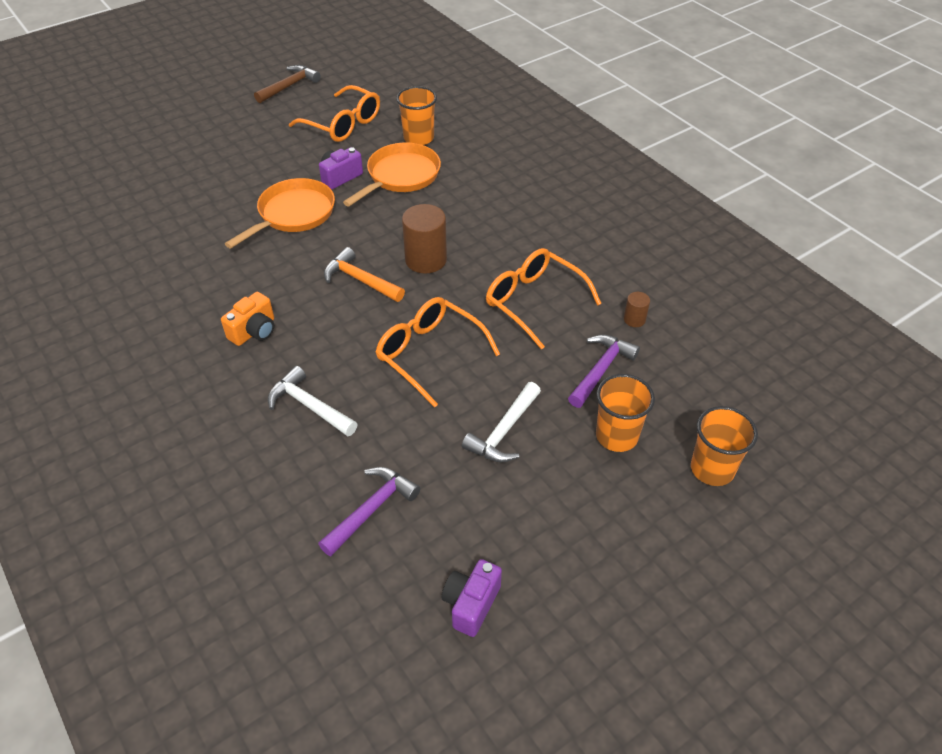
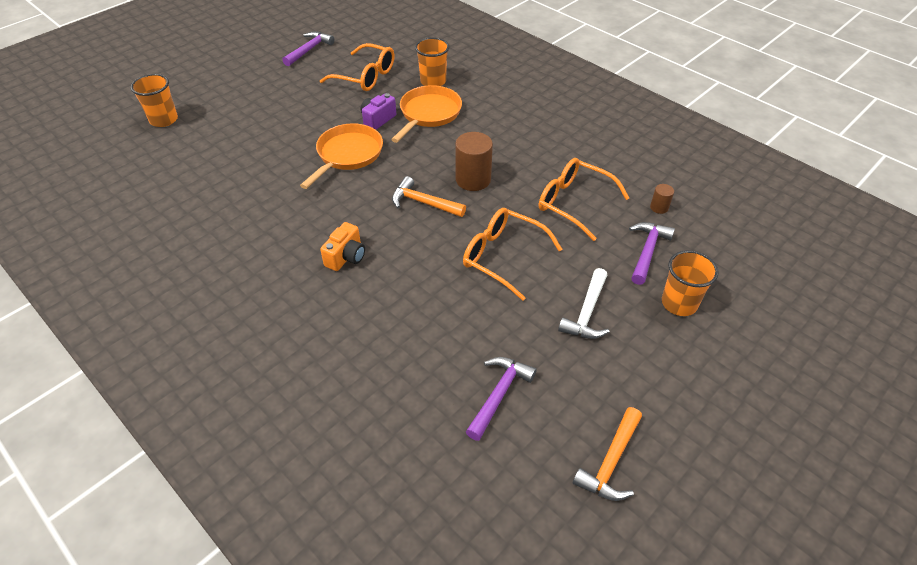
camera: 10 degrees left, 0 degrees up
brown hammer [254,65,321,103] -> purple hammer [282,32,334,66]
white hammer [268,366,357,437] -> none
purple camera [442,559,502,637] -> orange hammer [573,407,642,501]
orange cup [691,406,758,486] -> orange cup moved to [131,74,178,127]

